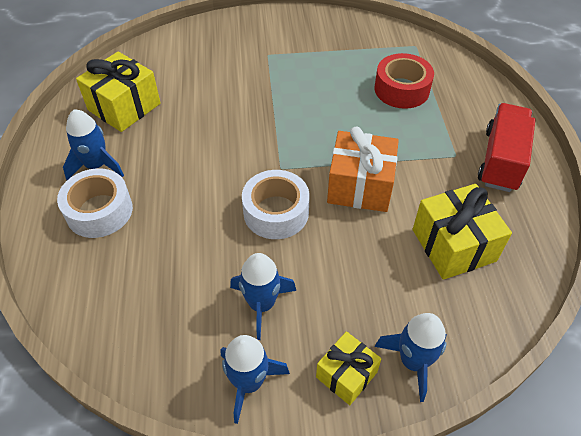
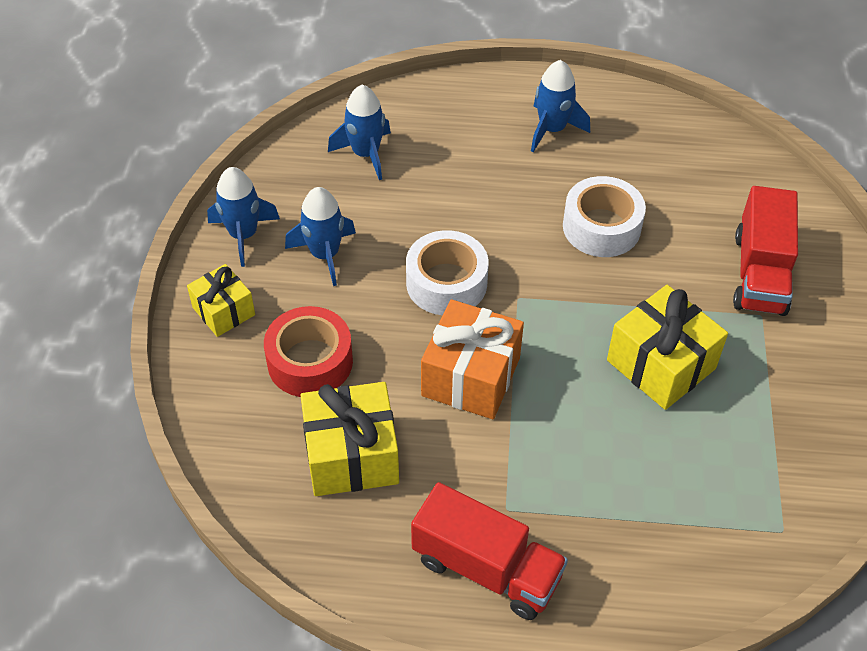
camera: 100 degrees right, 0 degrees up
white tape [57,168,133,238] -> white tape moved to [563,176,646,257]
yellow gift [76,52,160,132] -> yellow gift moved to [607,285,728,410]
red tape [375,53,434,109] -> red tape moved to [264,306,353,397]
blue rocket [375,313,447,402] -> blue rocket moved to [328,85,391,180]
none -> red truck [733,186,798,316]

